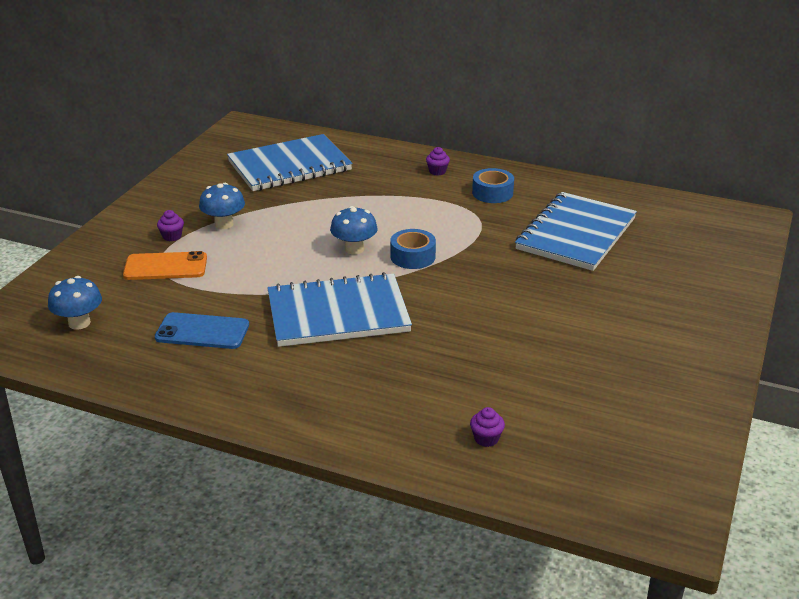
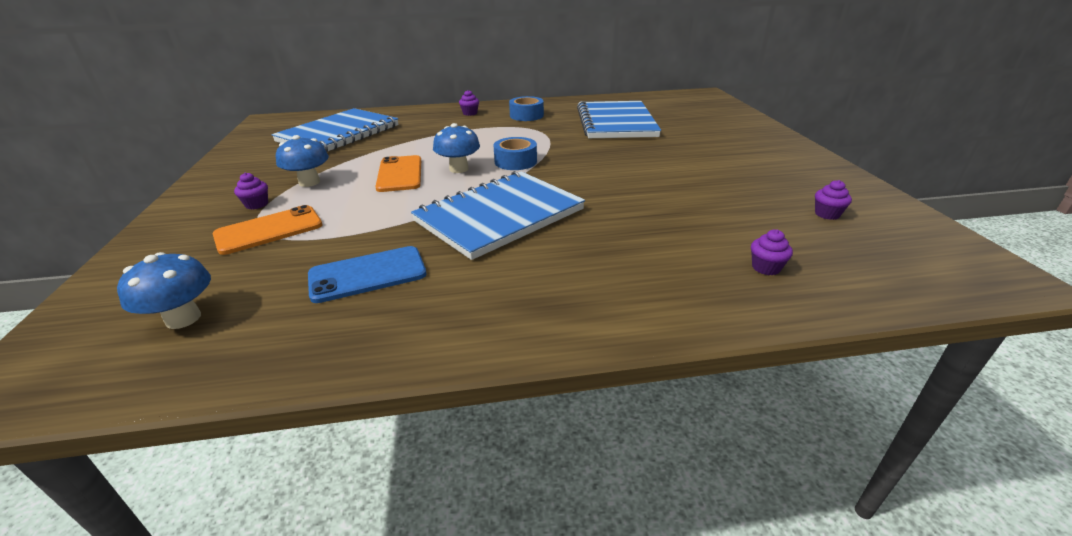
camera: 30 degrees left, 0 degrees up
none -> orange phone [375,155,421,192]
none -> purple cupcake [815,180,852,220]

